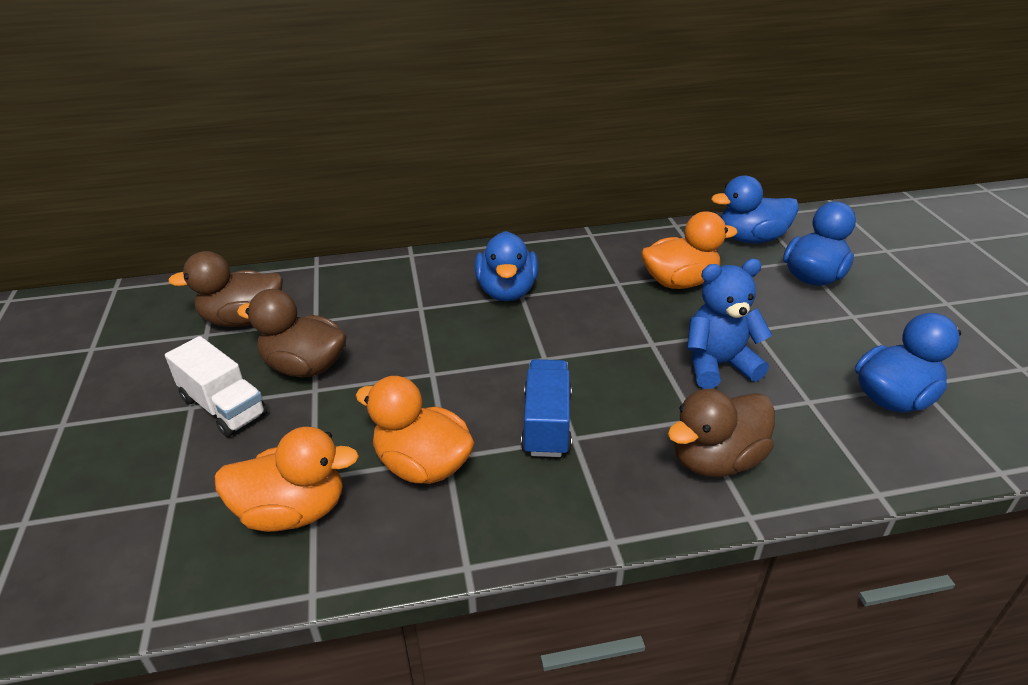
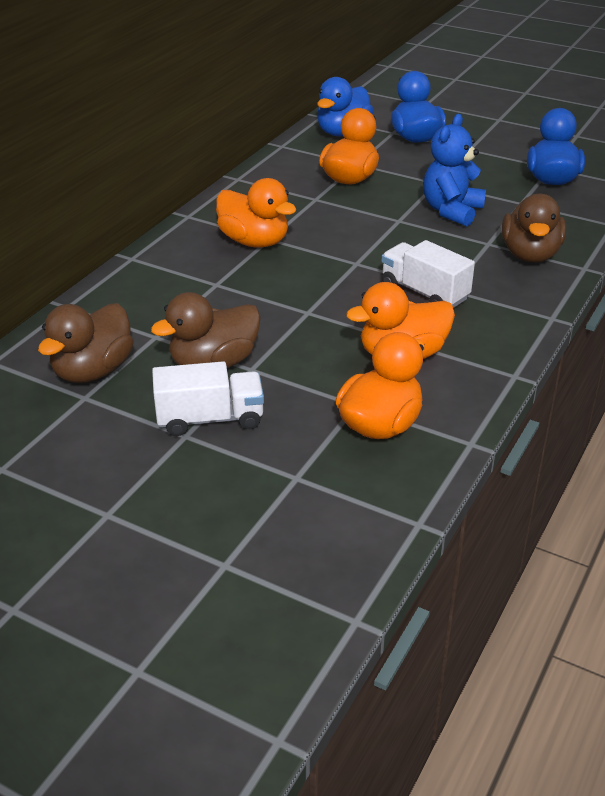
camera: 50 degrees left, 0 degrees up
blue duck [475,231,538,301] -> orange duck [216,178,297,248]
blue truck [521,359,572,457] -> white truck [381,240,475,308]

